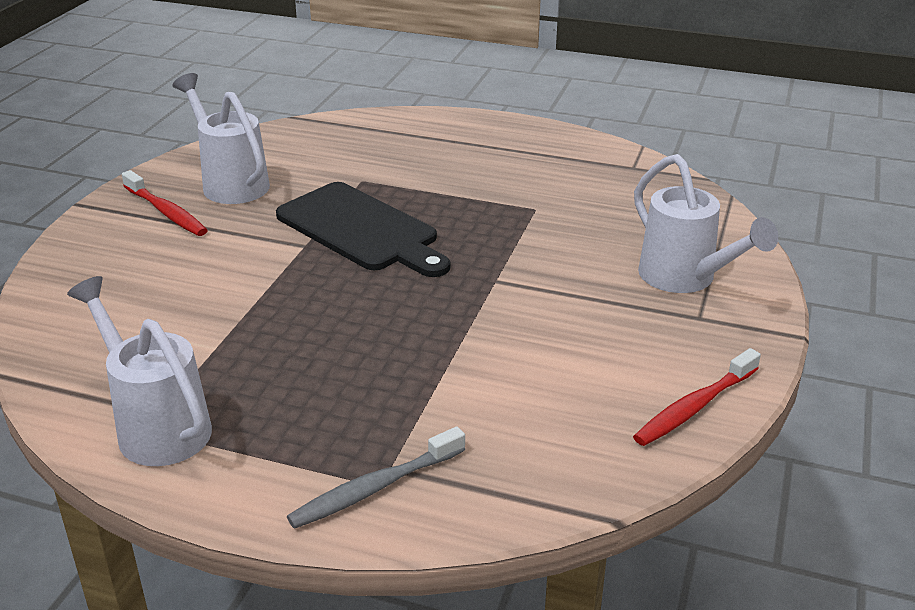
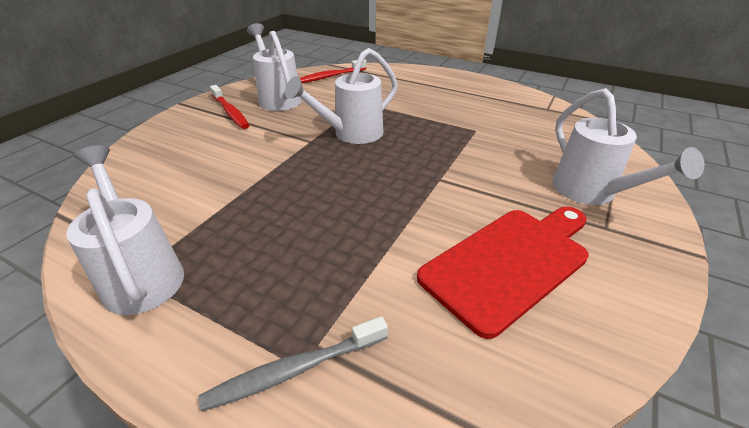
camera: 10 degrees right, 5 degrees up
black cutting board [276,182,450,277] -> white watering can [285,48,398,144]
red toothbrush [633,348,761,446] -> red toothbrush moved to [300,59,366,83]
none -> red cutting board [417,207,589,339]

